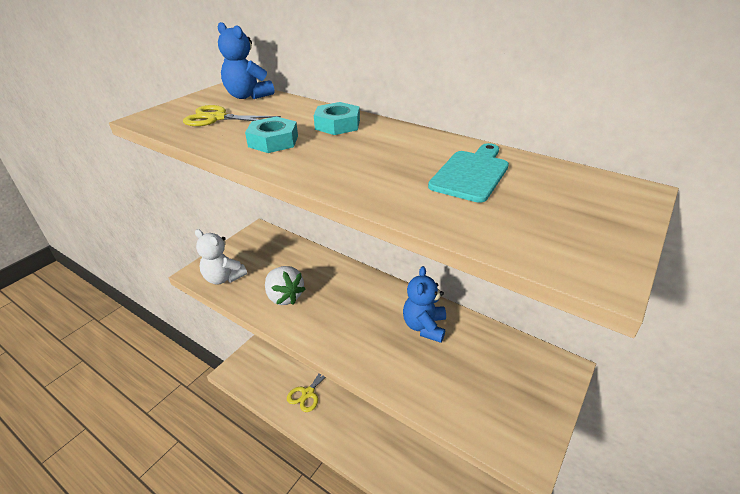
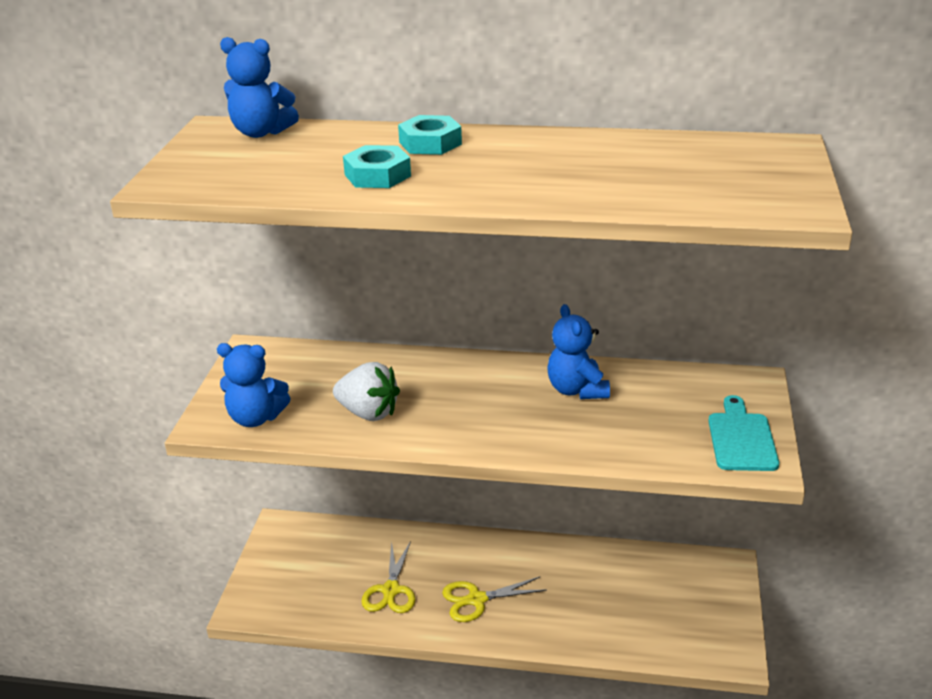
camera: 25 degrees left, 5 degrees down
yellow scissors [183,105,281,126] -> yellow scissors moved to [442,577,547,622]
white teddy bear [195,229,247,285] -> blue teddy bear [217,343,291,427]
turquoise cutting board [428,143,509,203] -> turquoise cutting board moved to [708,395,779,471]

